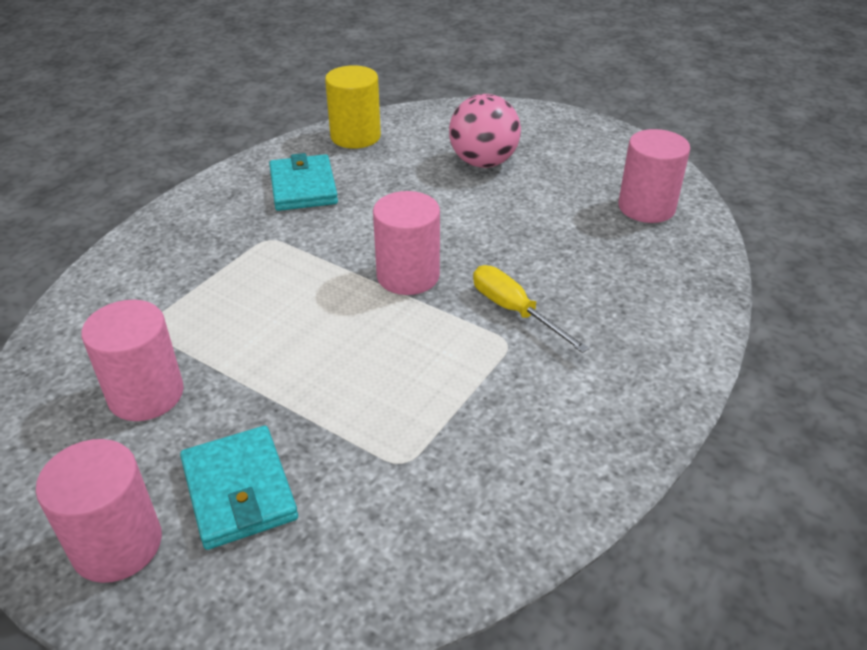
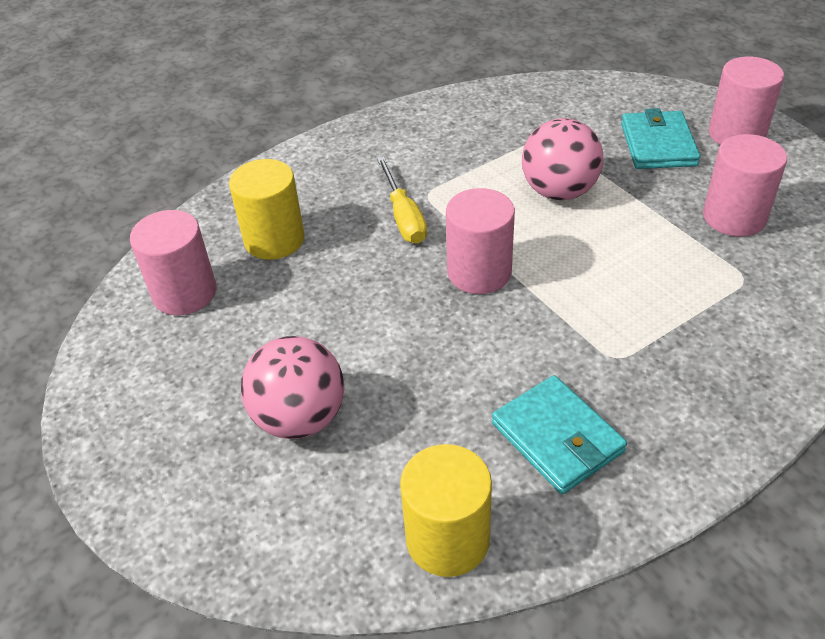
camera: 155 degrees left, 5 degrees up
turquoise wallet [269,153,338,211] -> turquoise wallet turned 45 degrees counterclockwise [492,375,627,494]
none -> yellow cylinder [229,159,305,260]
none -> pink ball [522,118,603,200]

